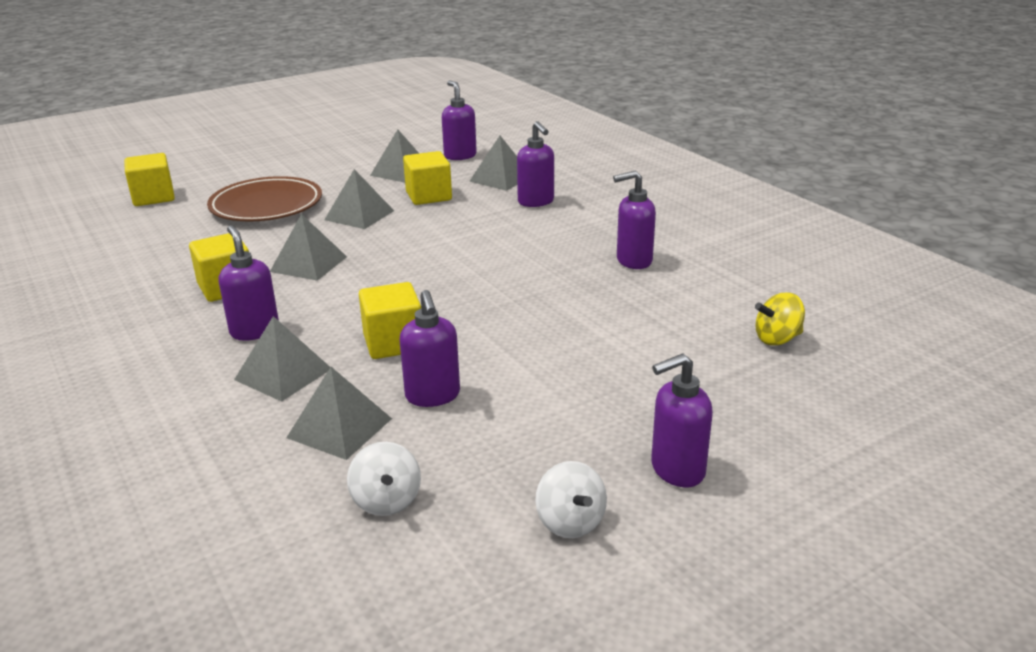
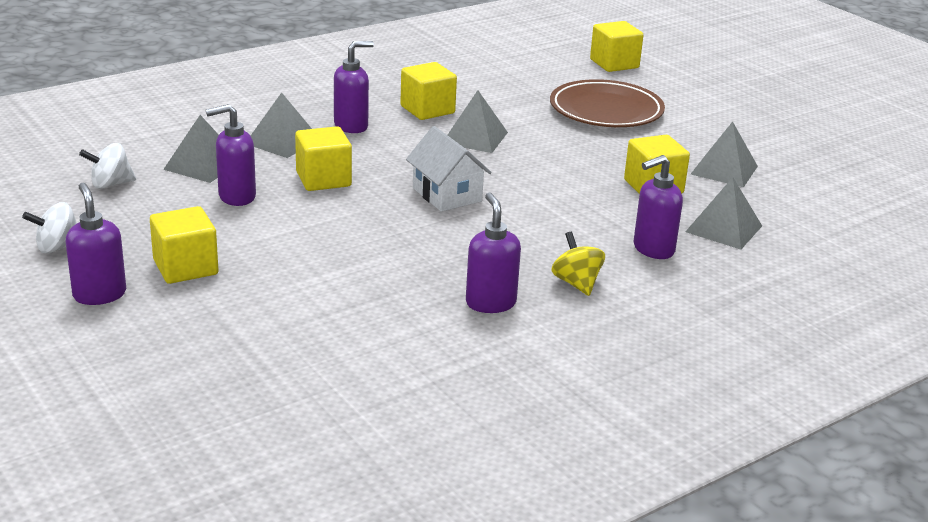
camera: 85 degrees right, 0 degrees up
grey pyramid [324,169,394,229] -> none
purple soap dispenser [442,80,477,160] -> none
yellow spinning top [755,292,805,346] -> yellow spinning top moved to [552,232,605,296]
none -> yellow cube [150,206,218,284]
none -> white house [406,126,492,212]

